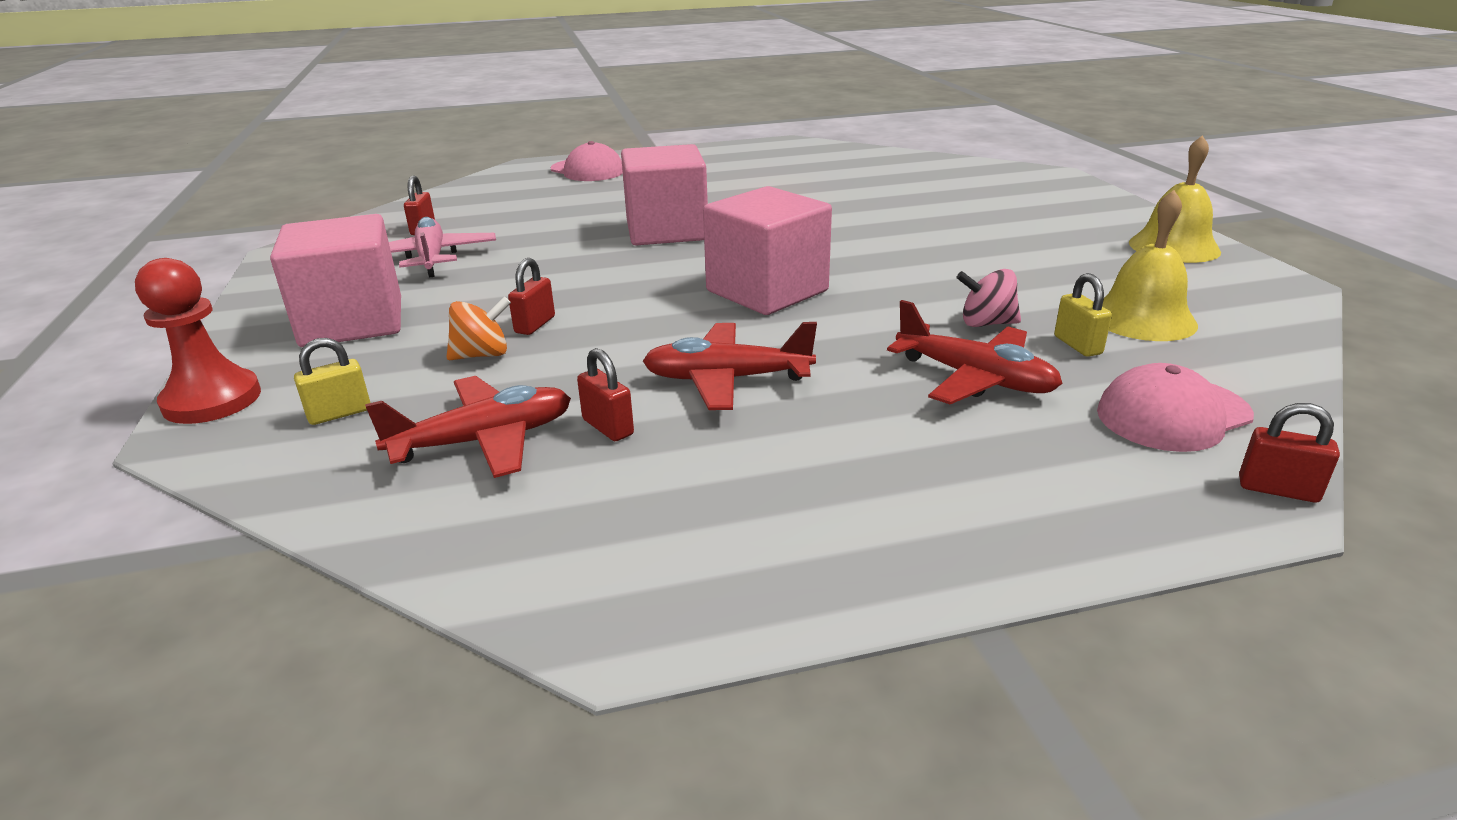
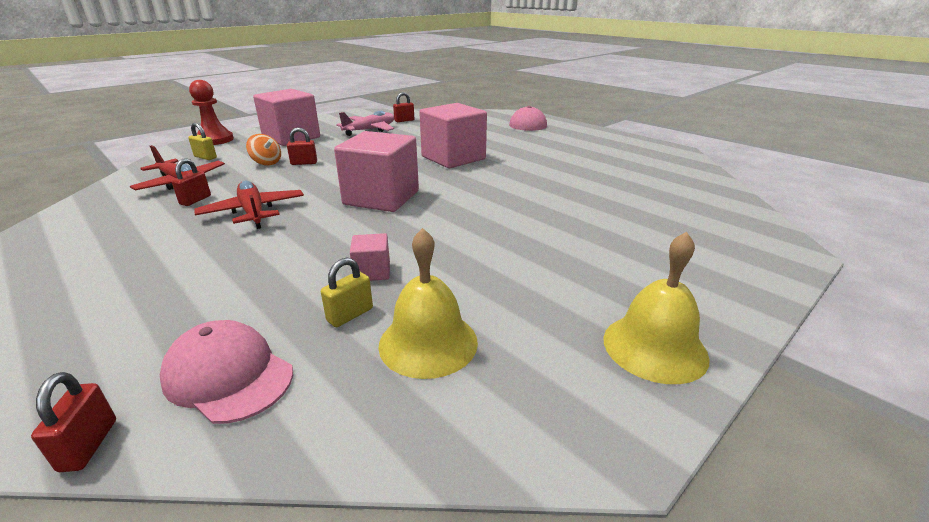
camera: 60 degrees right, 0 degrees up
red plane [887,300,1063,404] -> none
pink spinning top [956,269,1021,327] -> pink cube [350,233,390,281]

